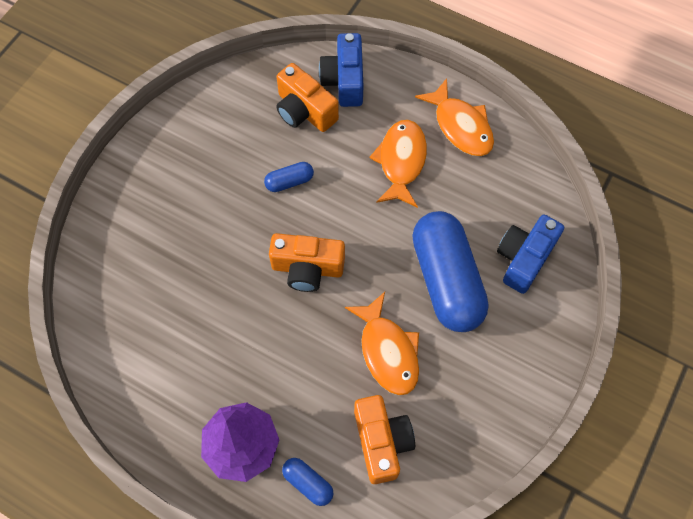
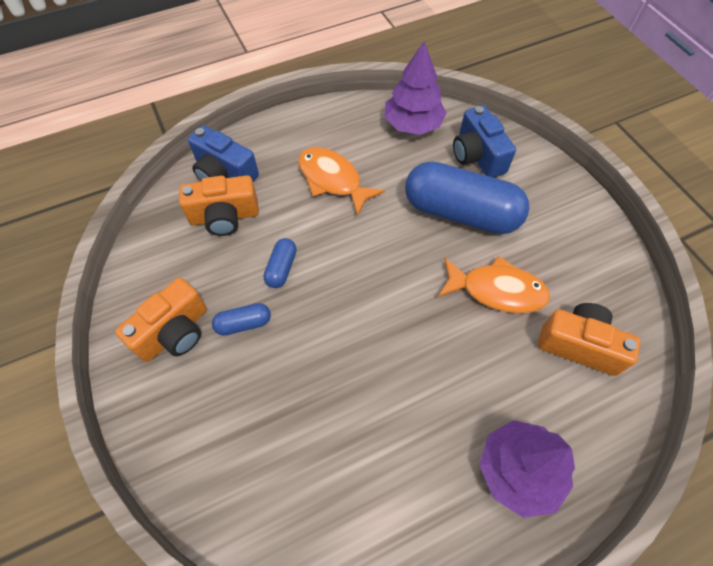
camera: 55 degrees left, 5 degrees down
orange camera [269,233,345,292] -> orange camera moved to [115,278,207,362]
blue capsule [282,458,333,506] -> blue capsule moved to [212,303,271,336]
orange fish [415,78,494,156] -> none
none -> purple tree [385,41,446,135]

